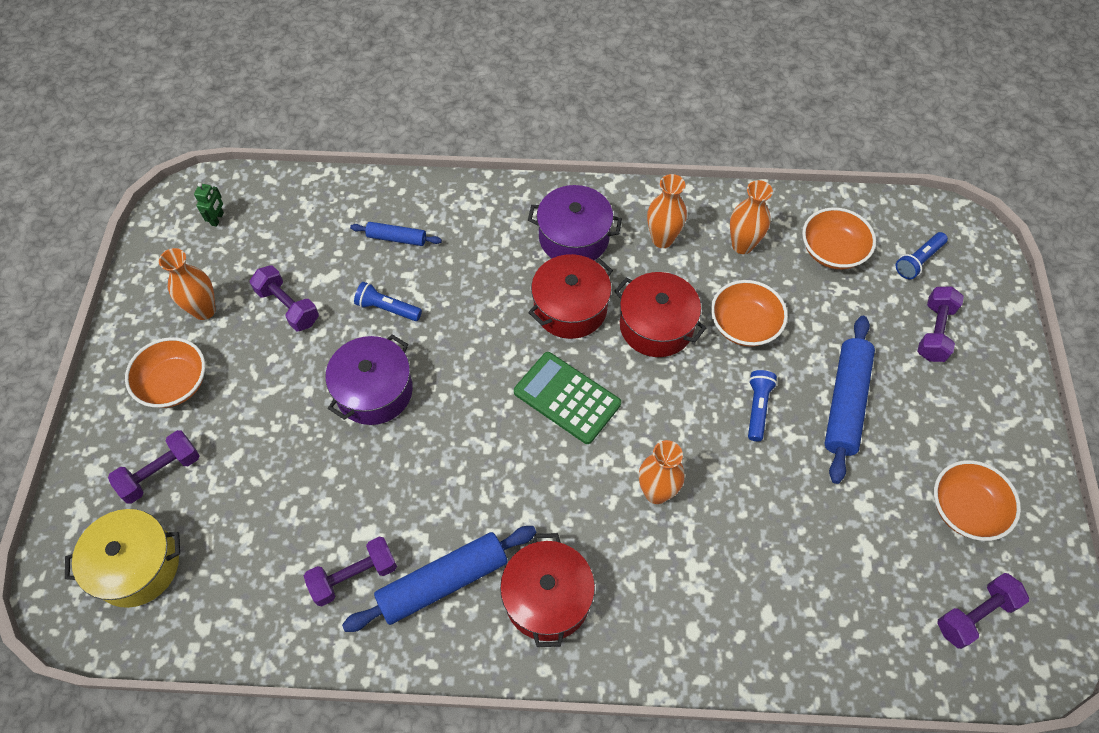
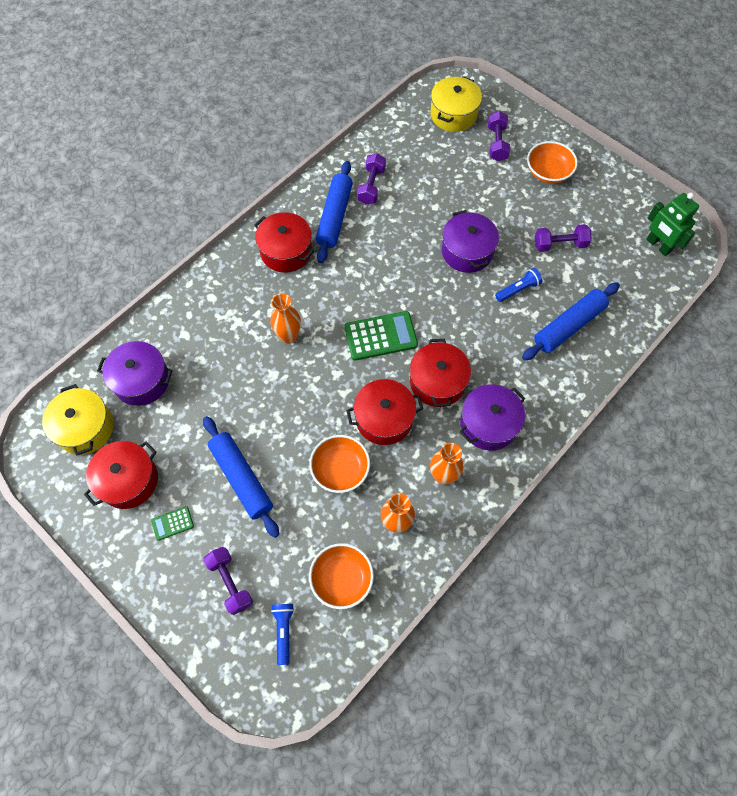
camera: 130 degrees right, 5 degrees up
orange vase [159,248,216,320] -> none
green robot [194,183,224,227] -> green robot [647,193,699,256], size x1.93
blue rolling pin [350,222,442,246] -> blue rolling pin [522,282,620,361], size x1.84
blue flashlight [748,370,777,441] -> none
orange bowl [934,460,1021,541] -> red pot [84,441,158,509]
purple dumbbell [937,573,1029,649] -> yellow pot [42,384,114,455]
none -> purple pot [97,341,173,406]
none -> green calculator [151,506,194,541]

